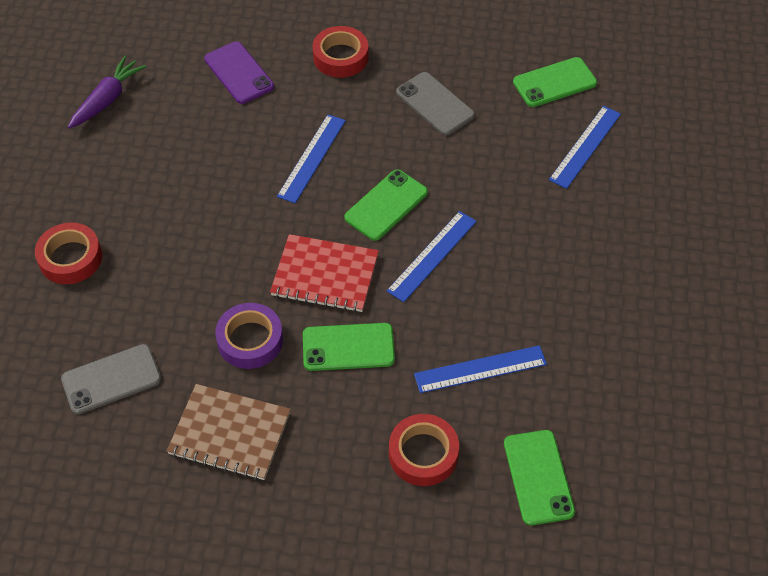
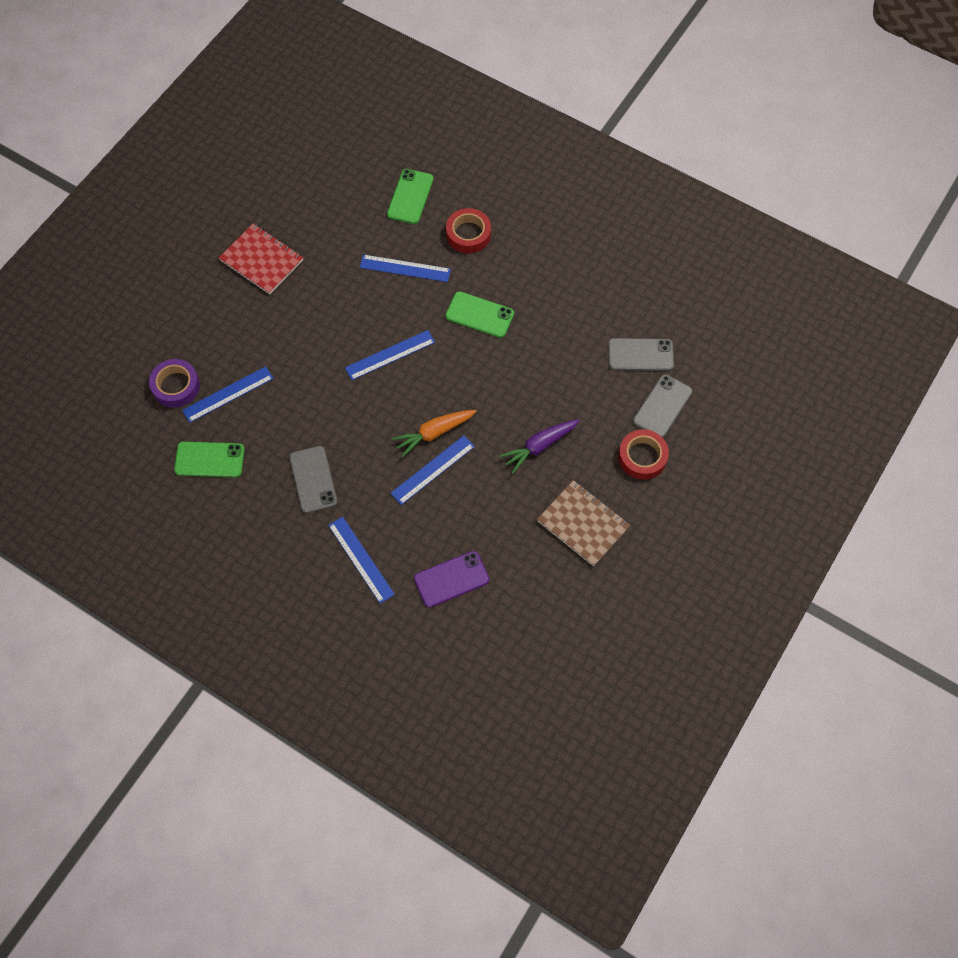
camera: 155 degrees left, 10 degrees up
purple carrot [68,56,146,128] -> purple carrot moved to [499,419,580,474]
brown notebook [167,384,291,480] -> brown notebook moved to [537,480,630,566]
purple phone [204,41,274,104] -> purple phone turned 75 degrees clockwise [414,551,489,607]
purple tape [215,303,283,369] -> purple tape moved to [149,359,200,408]
red notebook [270,234,379,312] -> red notebook moved to [219,224,304,294]
red tape [313,26,369,78] -> blue ruler [328,517,395,604]
green phone [344,169,428,241] -> none
none -> orange carrot [392,410,477,457]
none -> grey phone [633,374,693,438]

